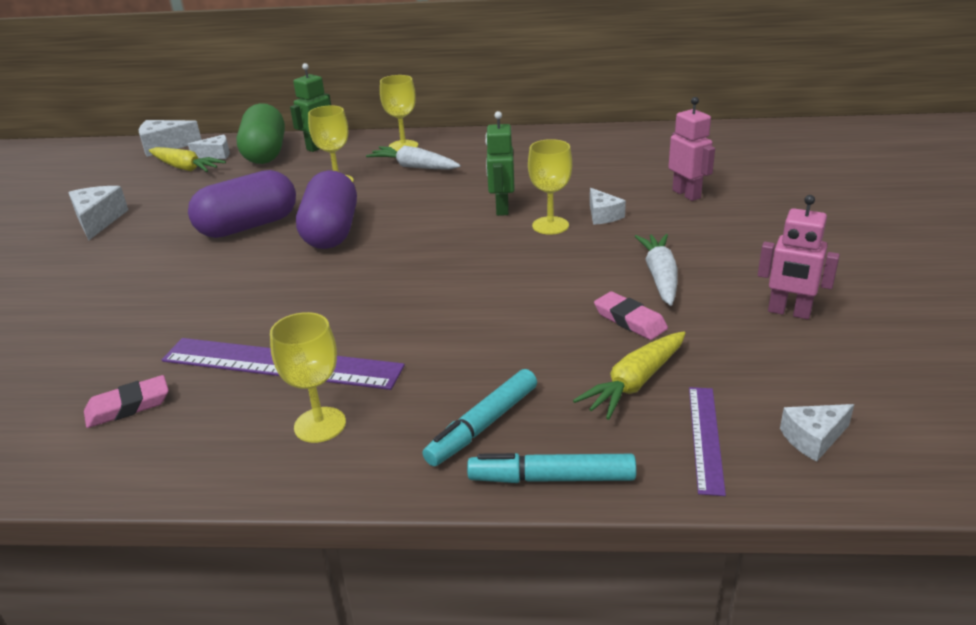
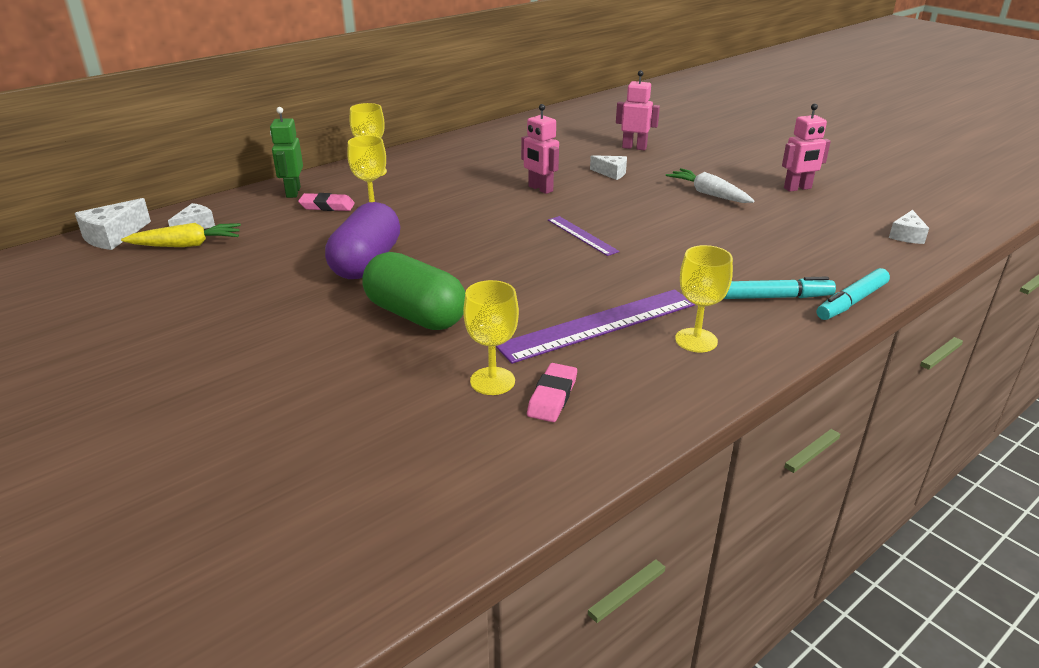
camera: 45 degrees left, 0 degrees up
white cheese [68,186,128,240] -> none
green capsule [236,103,285,164] -> green capsule moved to [362,252,465,330]
purple capsule [296,170,357,249] -> none
white carrot [366,146,461,170] -> none
turquoise marker [422,369,537,466] -> turquoise marker turned 90 degrees counterclockwise [723,277,836,299]
green robot [485,111,515,216] -> pink robot [521,104,559,194]
yellow goblet [528,139,572,235] -> yellow goblet moved to [463,280,519,395]
yellow carrot [573,331,686,420] -> none
pink eraser [594,291,668,340] -> pink eraser moved to [298,193,355,211]
purple ruler [689,387,726,496] -> purple ruler moved to [548,216,620,256]

